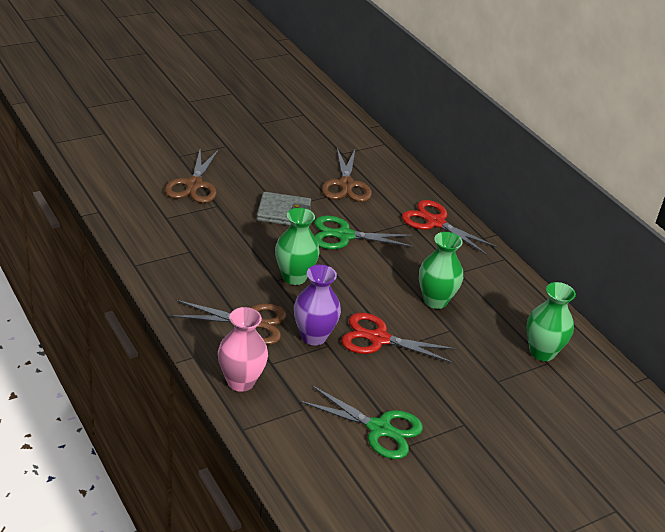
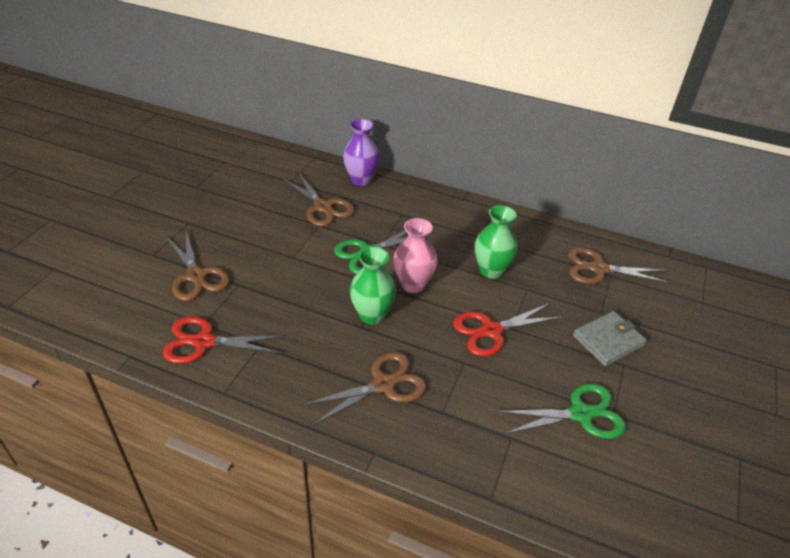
camera: 35 degrees left, 5 degrees up
pink vase [218,307,268,392] -> pink vase moved to [393,218,437,293]
grey wallet [256,192,311,226] -> grey wallet moved to [573,311,647,366]
purple vase [294,265,341,345] -> purple vase moved to [343,119,380,186]
red scissors [402,200,497,255] -> red scissors moved to [163,316,286,364]
green vase [526,282,576,361] -> brown scissors [568,247,671,284]

